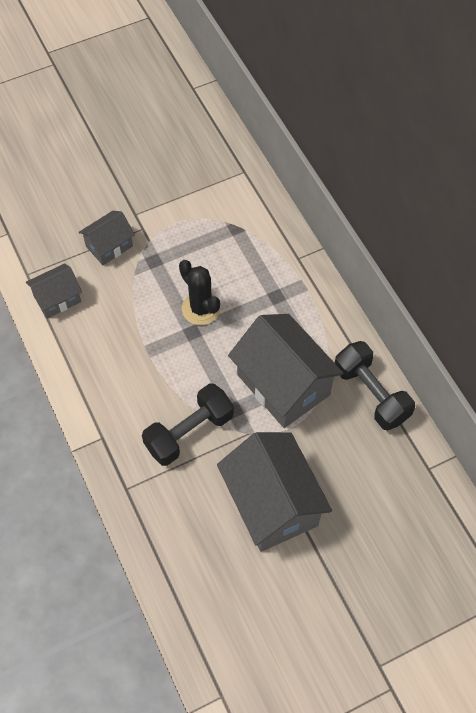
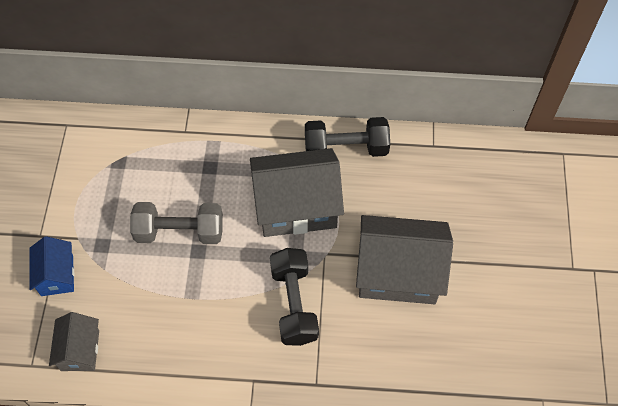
camera: 60 degrees left, 0 degrees up
grey house [79,211,135,265] -> blue house [29,236,74,296]
black cactus [179,260,220,325] -> grey dumbbell [130,202,223,244]

